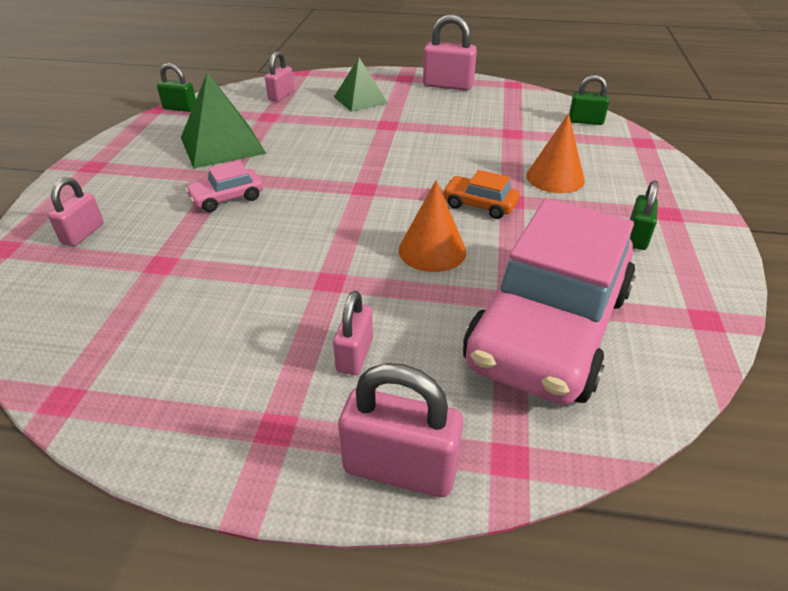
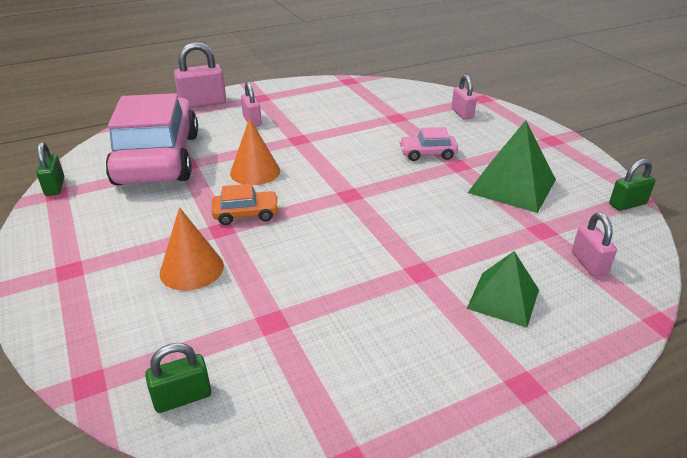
camera: 145 degrees right, 5 degrees down
pink car [185,160,263,212] -> pink car turned 120 degrees counterclockwise [399,127,458,161]
pink padlock [423,14,477,91] -> none
green padlock [630,181,658,250] -> green padlock moved to [36,142,64,196]

